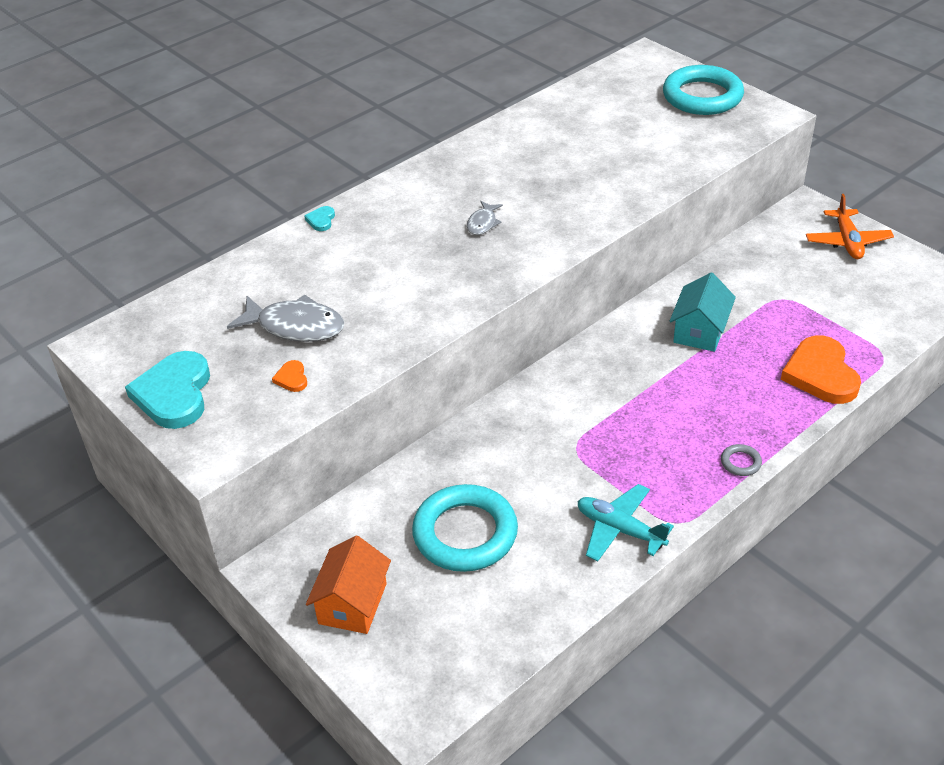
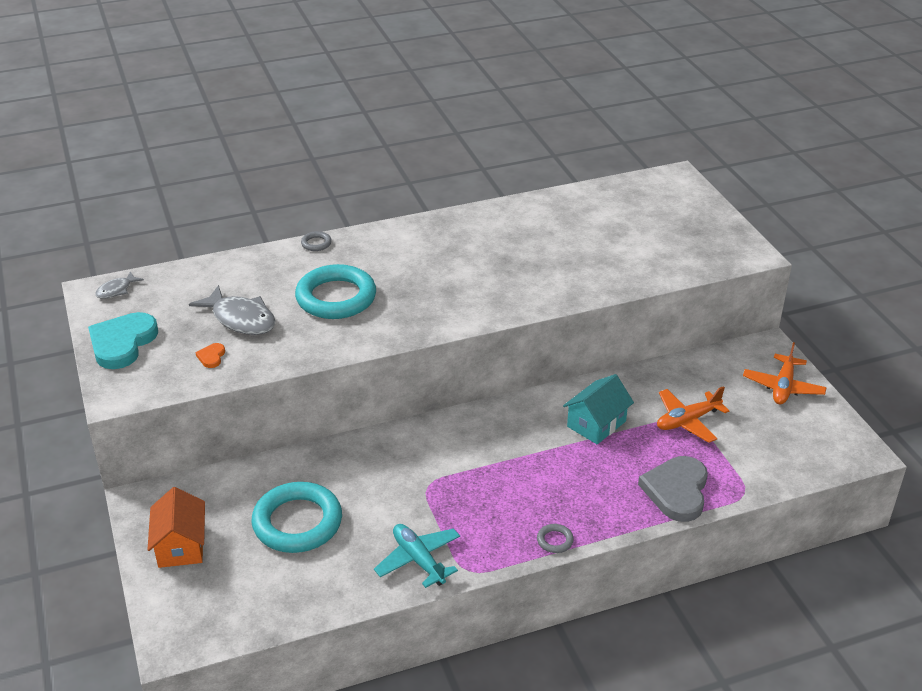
camera: 20 degrees right, 5 degrees down
turquoise heart [304,206,335,231] -> grey ring [301,231,332,251]
orange house [306,535,391,634] -> orange house turned 45 degrees counterclockwise [147,487,205,568]
grey fish [467,201,503,235] -> grey fish moved to [95,271,144,299]
turquoise ring [663,65,744,115] -> turquoise ring moved to [295,264,376,319]
orange heart [781,335,861,404] -> grey heart [638,456,708,522]
none -> orange plane [657,386,729,443]

